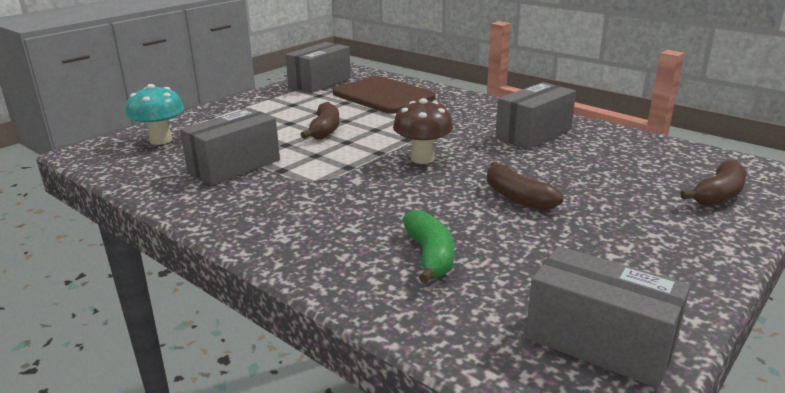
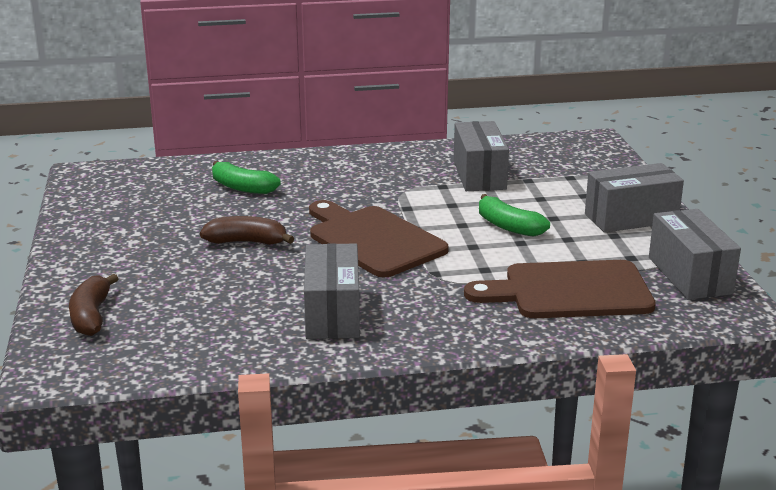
camera: 130 degrees right, 0 degrees up
turquoise mushroom [126,84,184,145] -> none
brown banana [300,102,340,140] -> green banana [479,194,550,237]
brown mushroom [393,98,453,164] -> brown cutting board [309,200,449,277]
grey box [526,246,690,388] -> grey box moved to [585,163,684,233]

